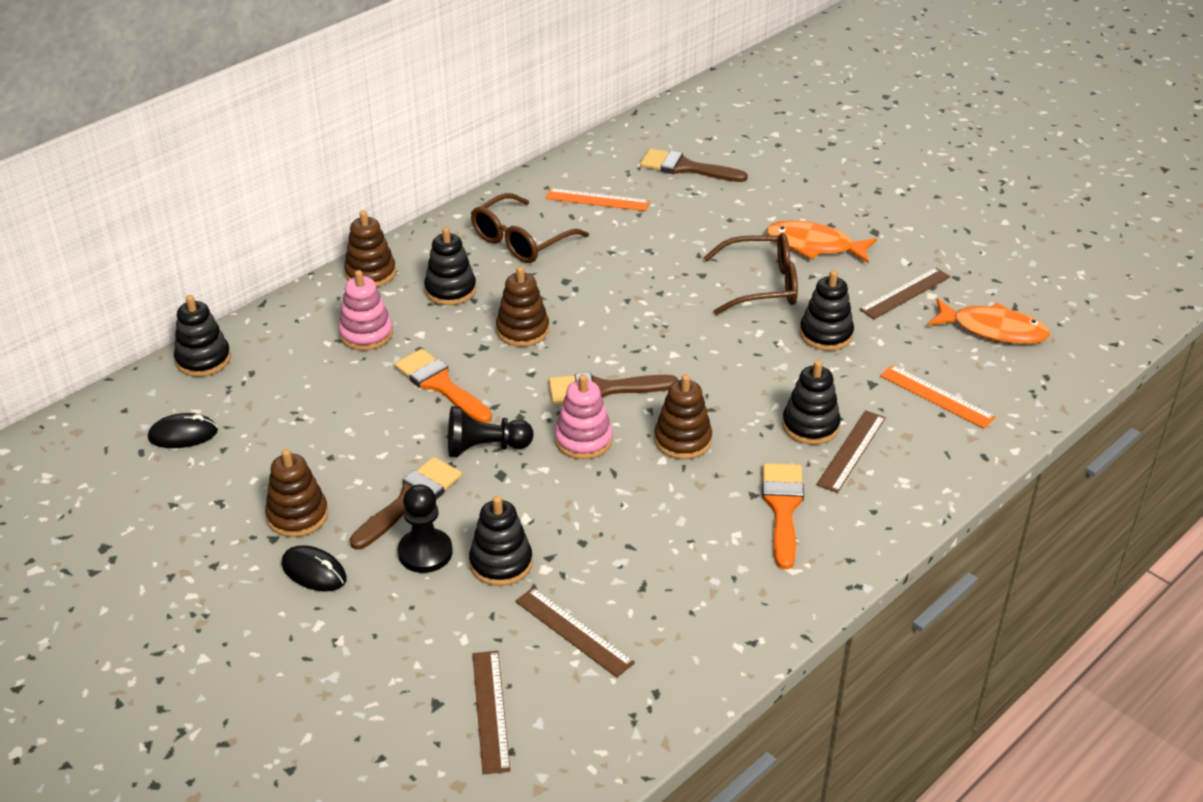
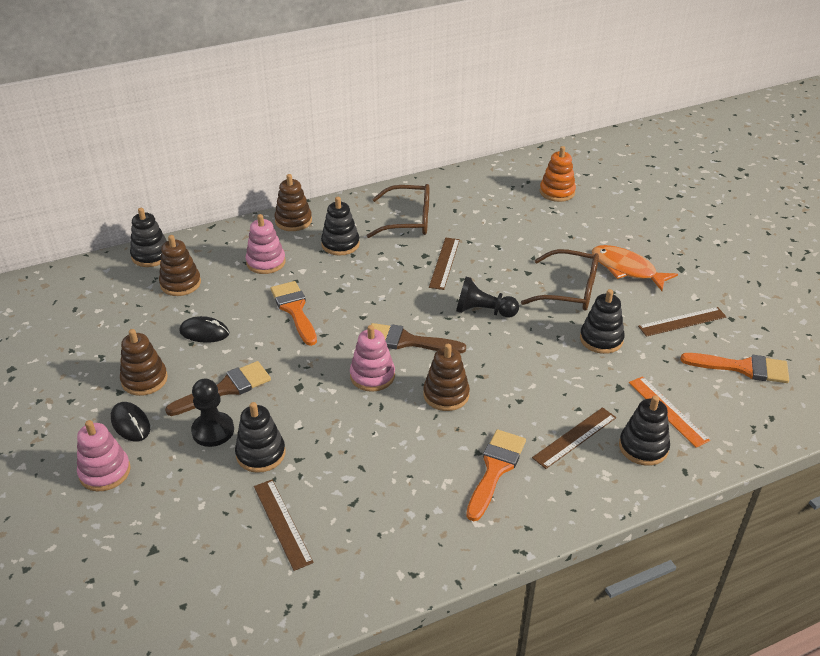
camera: 20 degrees right, 0 degrees up
black mouse [148,413,218,448] -> black mouse moved to [179,316,229,343]
black pawn [448,406,533,457] -> black pawn moved to [456,277,519,318]
brown glasses [471,193,589,263] -> brown glasses turned 150 degrees counterclockwise [367,184,429,238]
brown ruler [473,651,510,774] -> brown ruler moved to [429,238,460,290]
brown stacking toy [496,266,549,347] -> brown stacking toy moved to [159,235,201,296]
orange ruler [545,188,650,211] -> none
brown brush [640,148,748,182] -> orange stacking toy [540,146,576,202]
black stacking toy [782,360,841,445] -> black stacking toy moved to [619,395,670,466]
orange fish [928,298,1050,344] -> orange brush [681,353,789,383]
none -> pink stacking toy [77,420,131,491]

